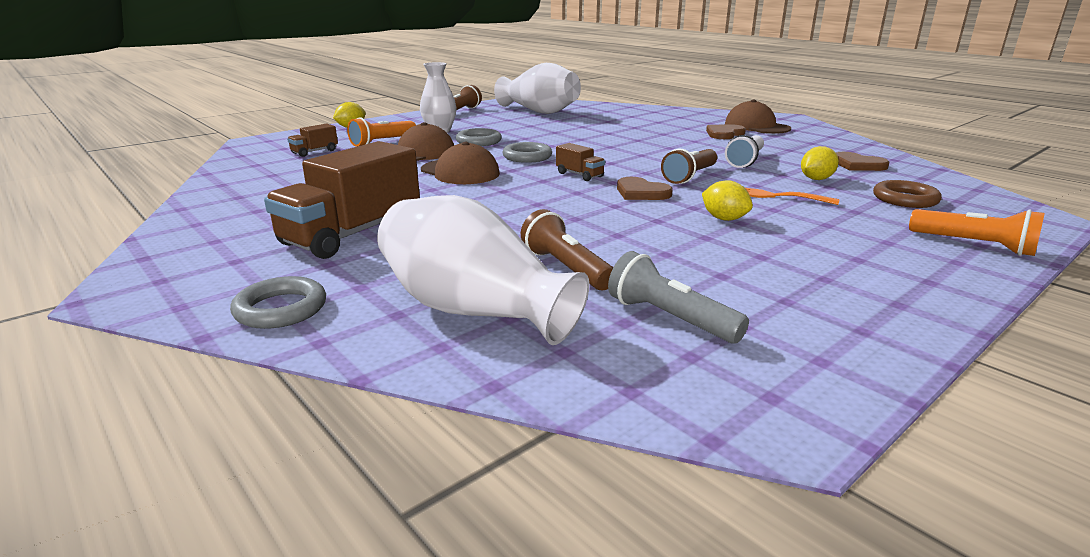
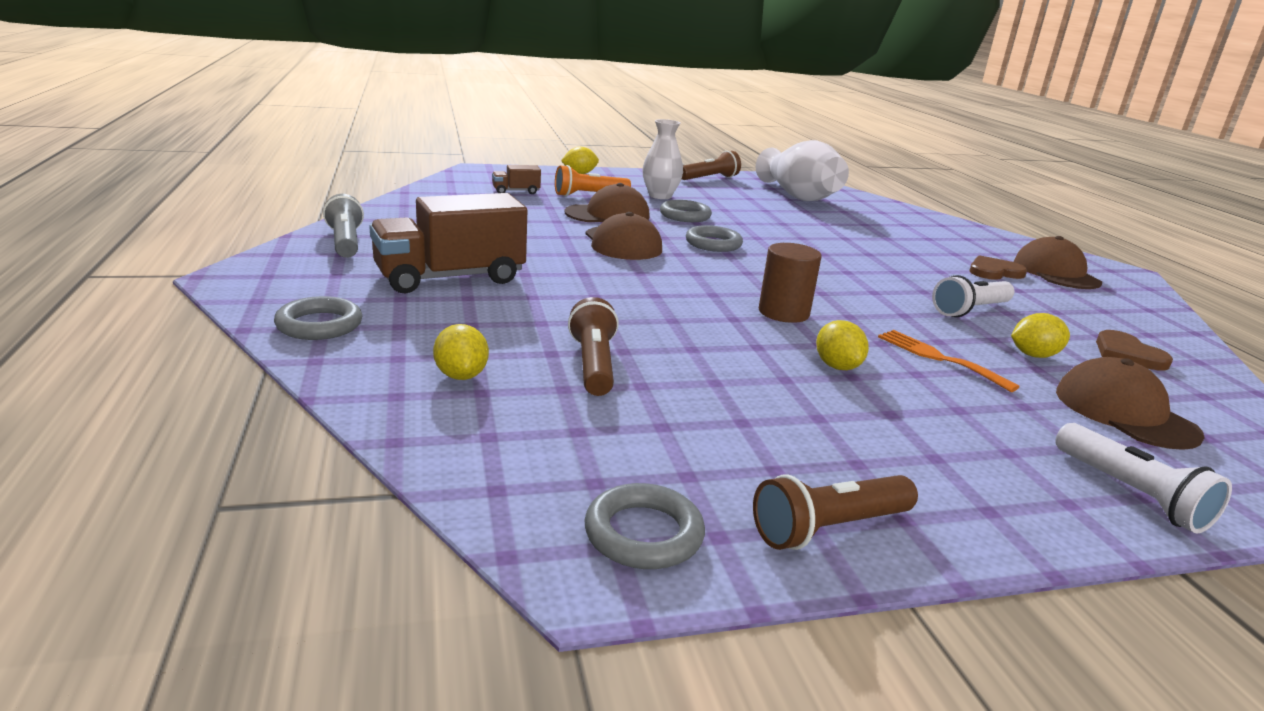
camera: 25 degrees right, 0 degrees up
white vase [377,195,589,345] -> yellow lemon [433,324,489,380]
brown truck [556,143,605,181] -> none
grey flashlight [608,251,749,344] -> grey flashlight moved to [323,194,364,258]
brown heart [617,177,673,200] -> brown cylinder [759,243,821,323]
brown flashlight [661,149,717,184] -> brown flashlight moved to [753,474,918,550]
brown ring [873,180,942,208] -> brown cap [1056,357,1205,450]
orange flashlight [909,209,1045,256] -> white flashlight [1055,423,1232,533]
none -> grey ring [585,483,705,569]

